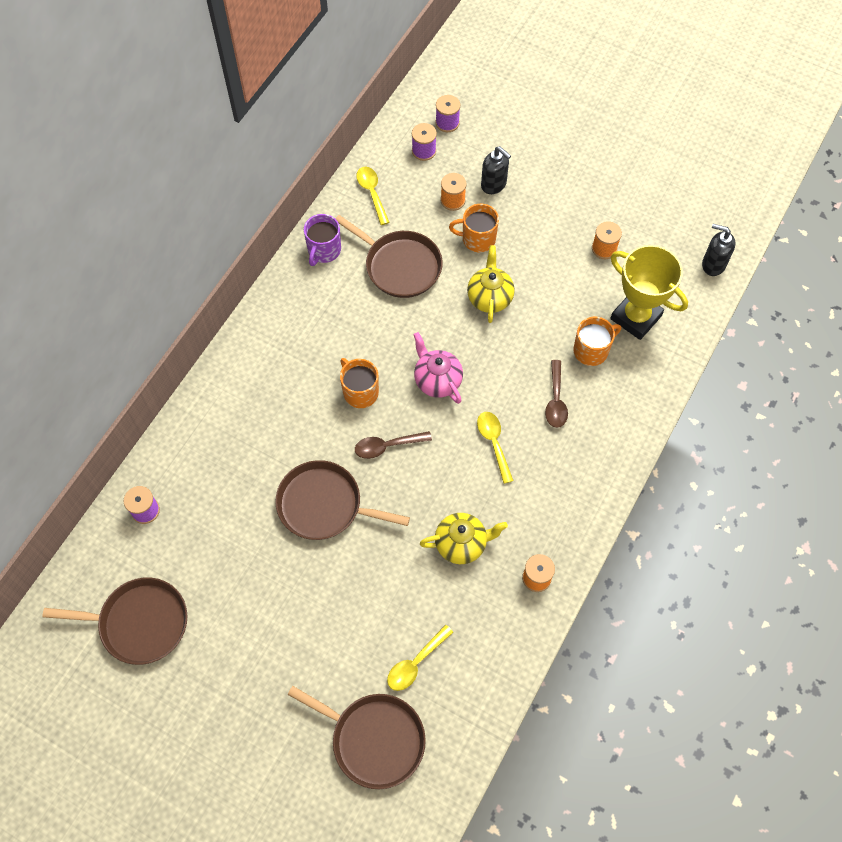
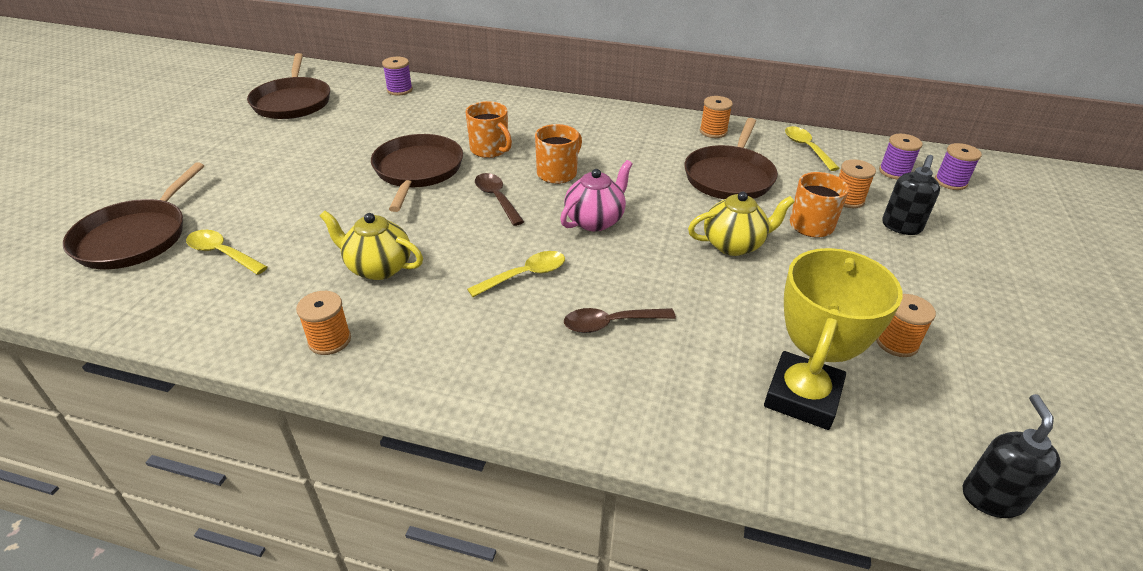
camera: 75 degrees right, 25 degrees down
purple mug [304,214,341,266] -> orange spool [700,96,733,138]
yellow spoon [356,167,390,225] -> yellow spoon turned 75 degrees counterclockwise [785,126,840,171]
yellow teapot [420,513,508,564] -> yellow teapot turned 135 degrees clockwise [320,211,423,280]
orange mug [574,317,621,366] -> orange mug moved to [465,101,512,158]

